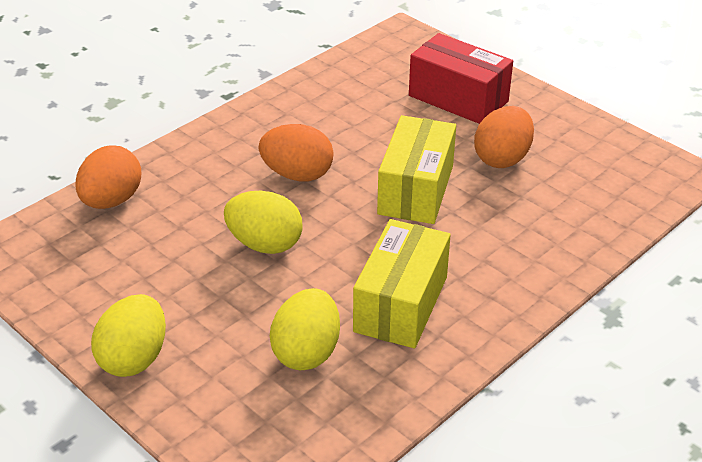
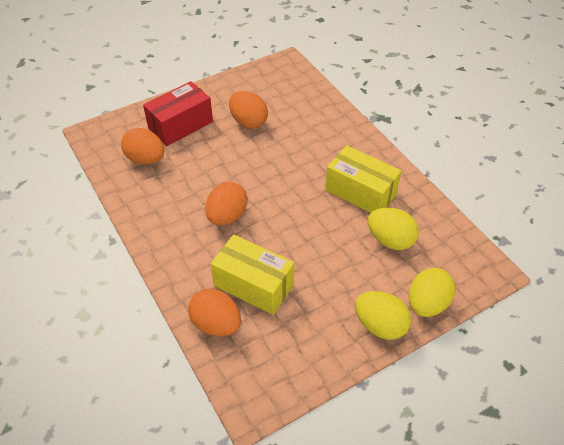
camera: 75 degrees left, 10 degrees up
yellow egg [224,191,303,254] -> yellow egg moved to [409,268,455,317]
yellow box [377,115,456,224] -> yellow box moved to [211,234,294,315]
none -> orange egg [121,128,164,165]

